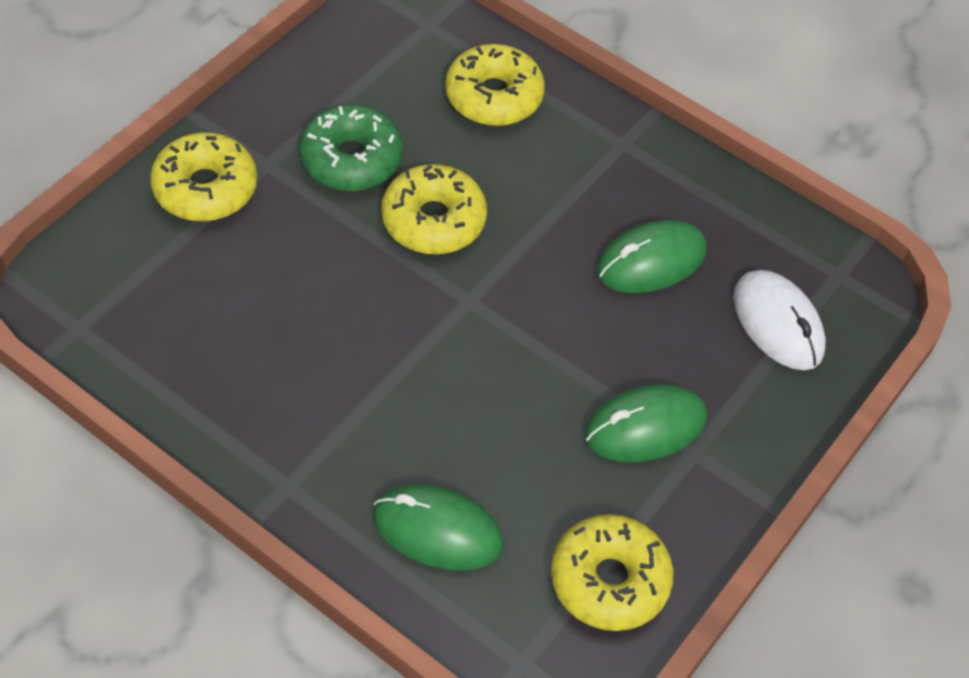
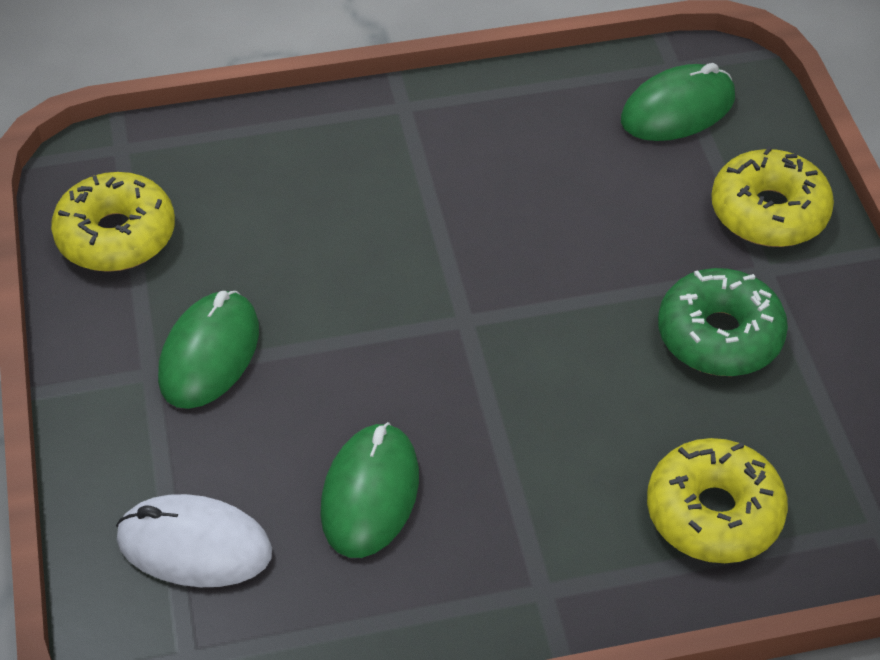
camera: 135 degrees right, 5 degrees down
green mouse [372,484,504,571] -> green mouse moved to [621,63,735,141]
yellow donut [381,164,487,254] -> none

